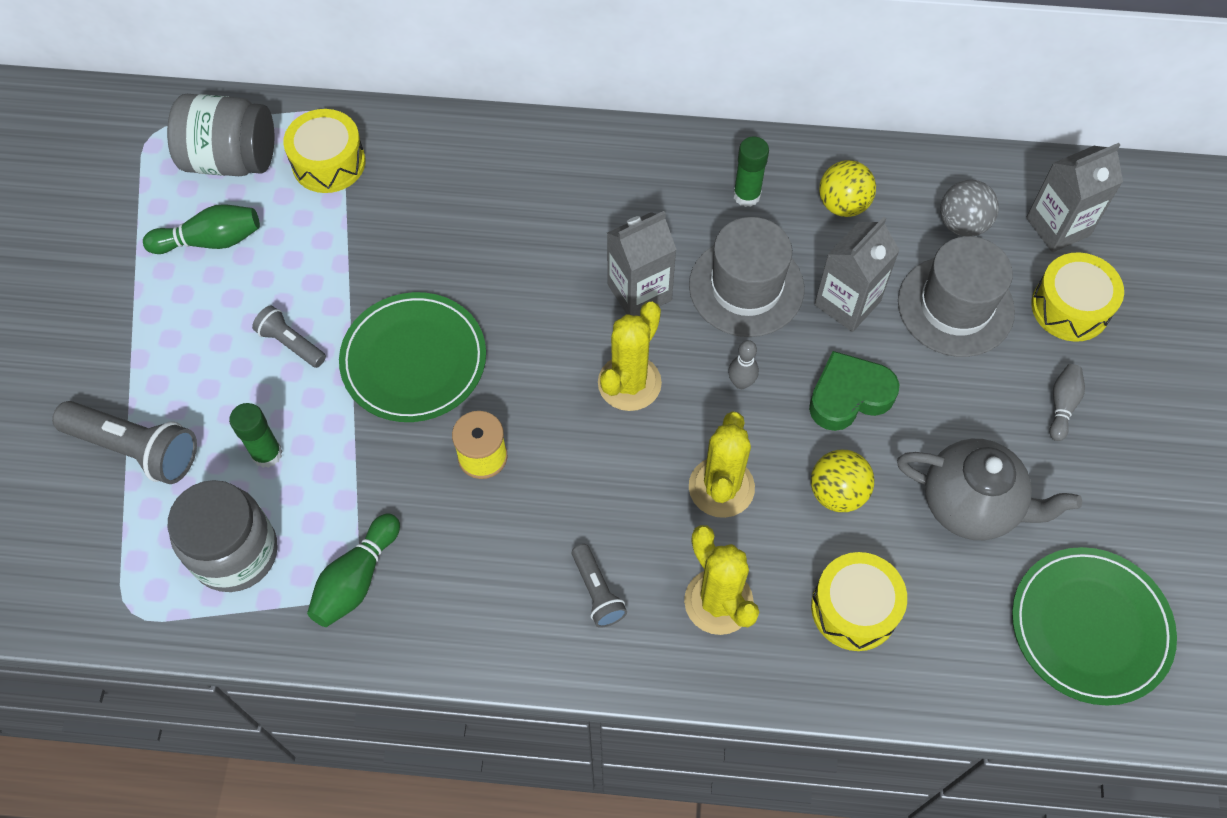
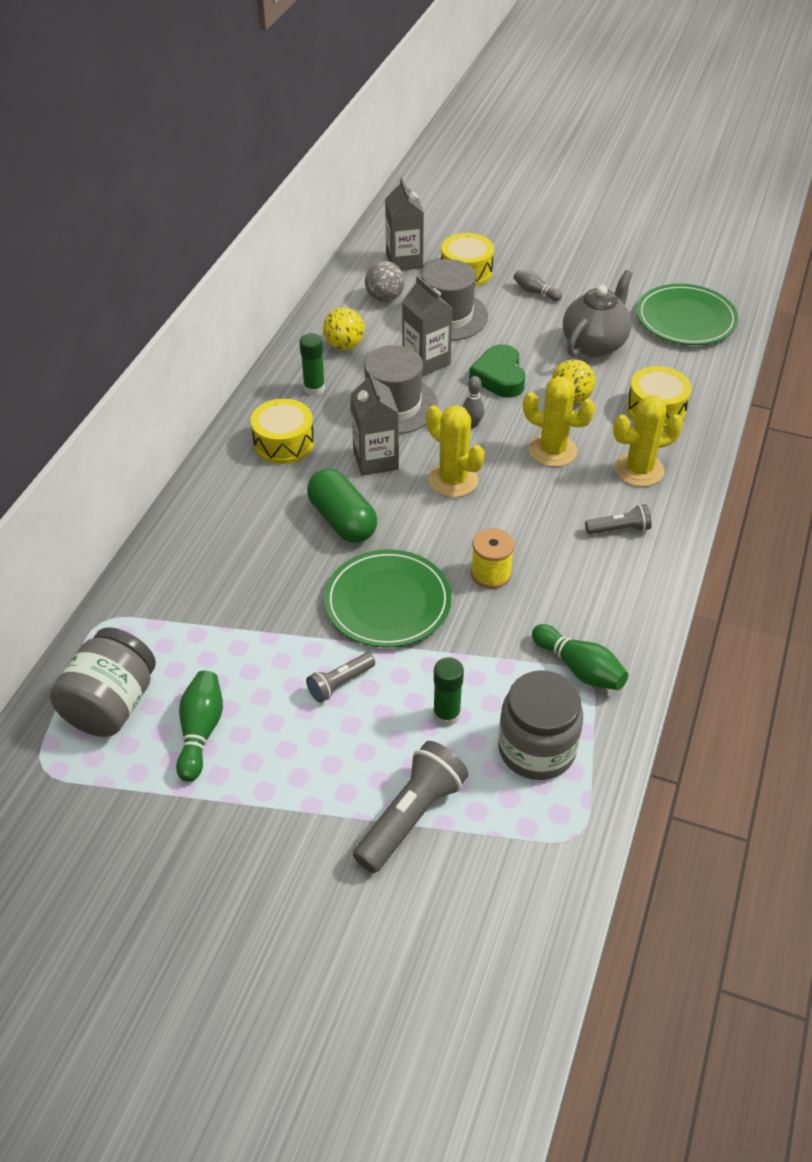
camera: 75 degrees left, 15 degrees down
yellow drum [283,109,365,193] -> yellow drum moved to [251,399,314,464]
none -> green capsule [307,469,377,543]

